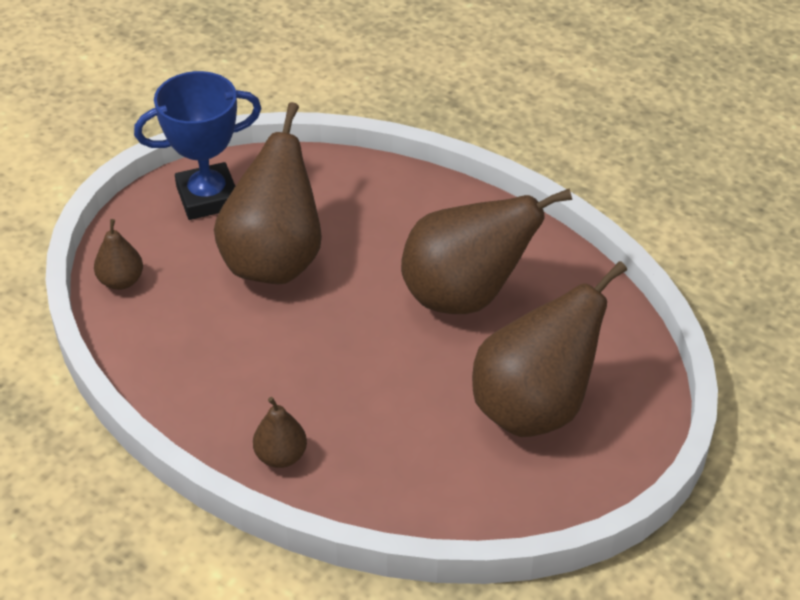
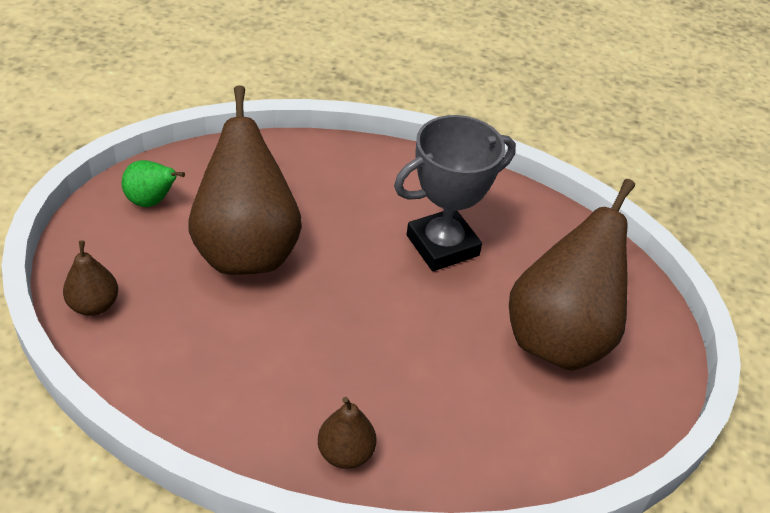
camera: 25 degrees left, 0 degrees up
blue trophy [134,71,262,220] -> green pear [122,160,185,207]
brown pear [401,188,572,314] -> grey trophy [394,115,516,271]

